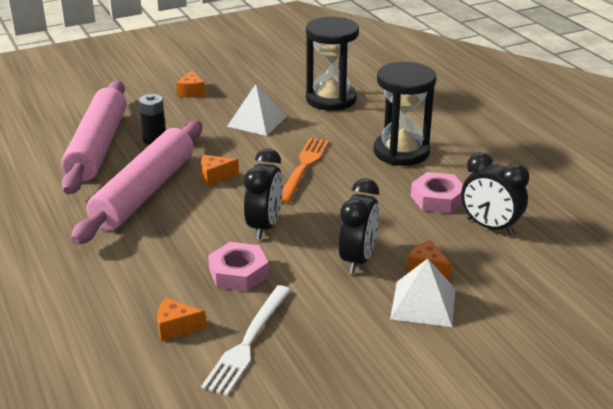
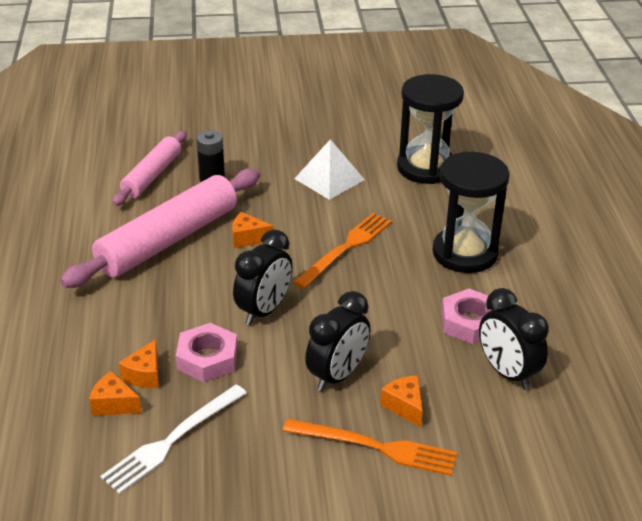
camera: 20 degrees right, 5 degrees up
pink rolling pin [61,81,127,195] -> pink rolling pin [113,131,187,206], size x0.60
orange cheese [176,70,205,98] -> orange cheese moved to [119,339,159,388]
white pyramid [390,259,456,327] -> orange fork [283,418,457,476]

